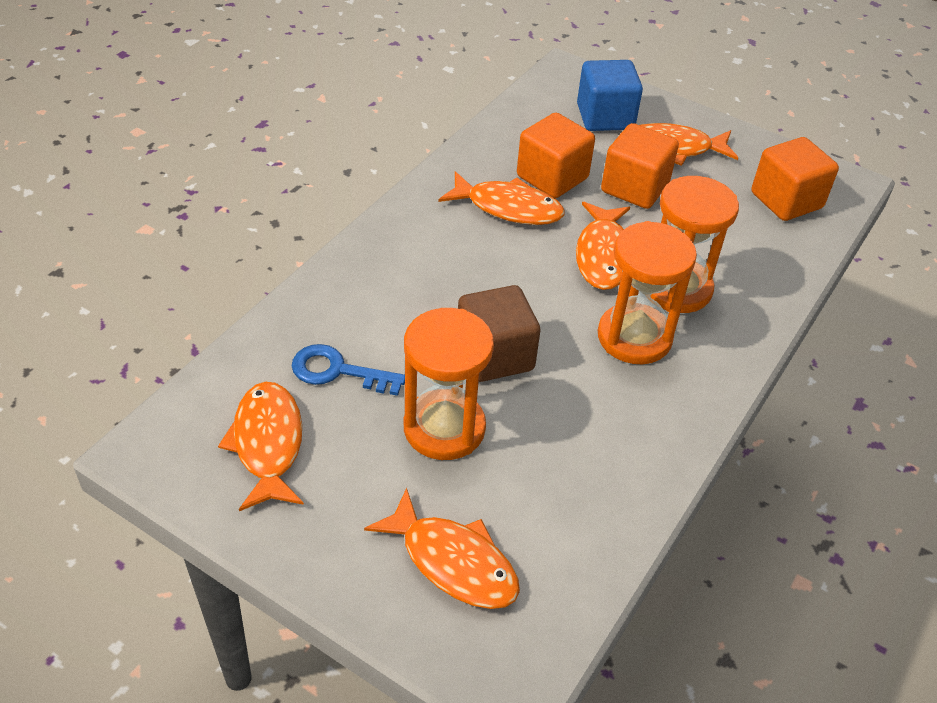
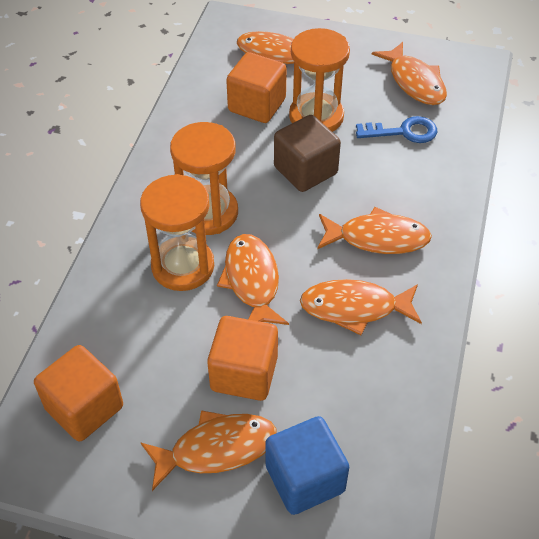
camera: 165 degrees right, 5 degrees up
orange cube [517,113,595,198] -> orange cube moved to [226,52,287,123]
none -> orange fish [317,207,432,254]

